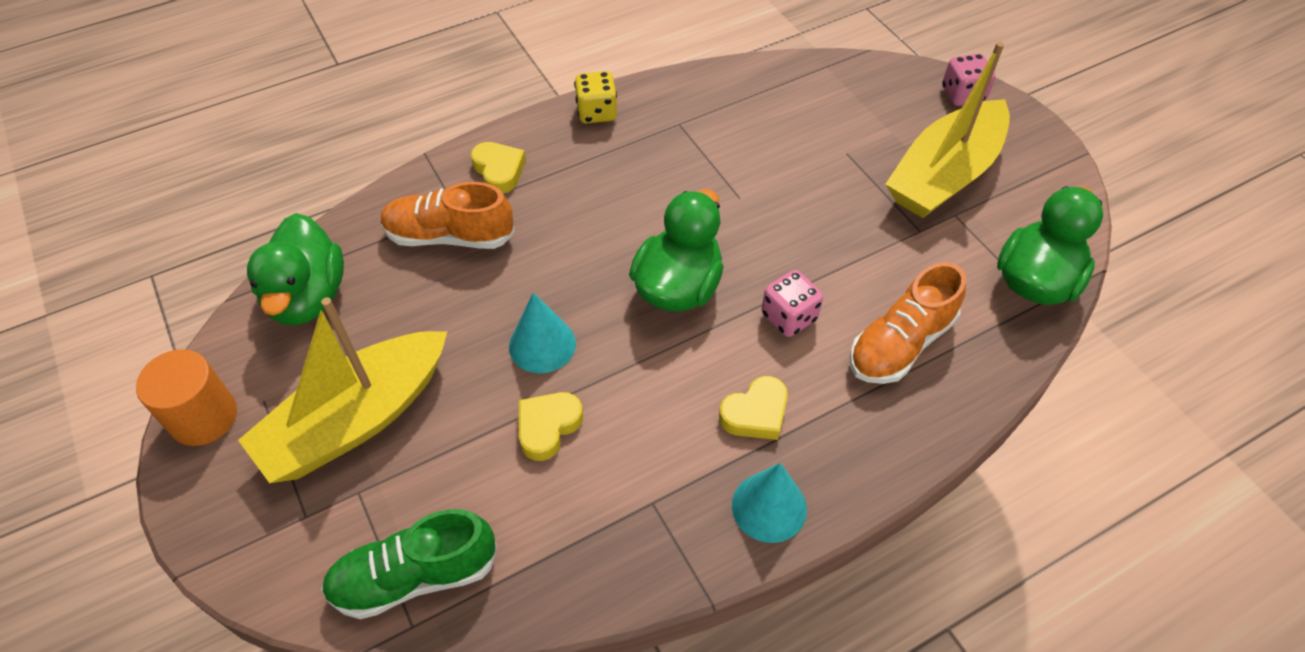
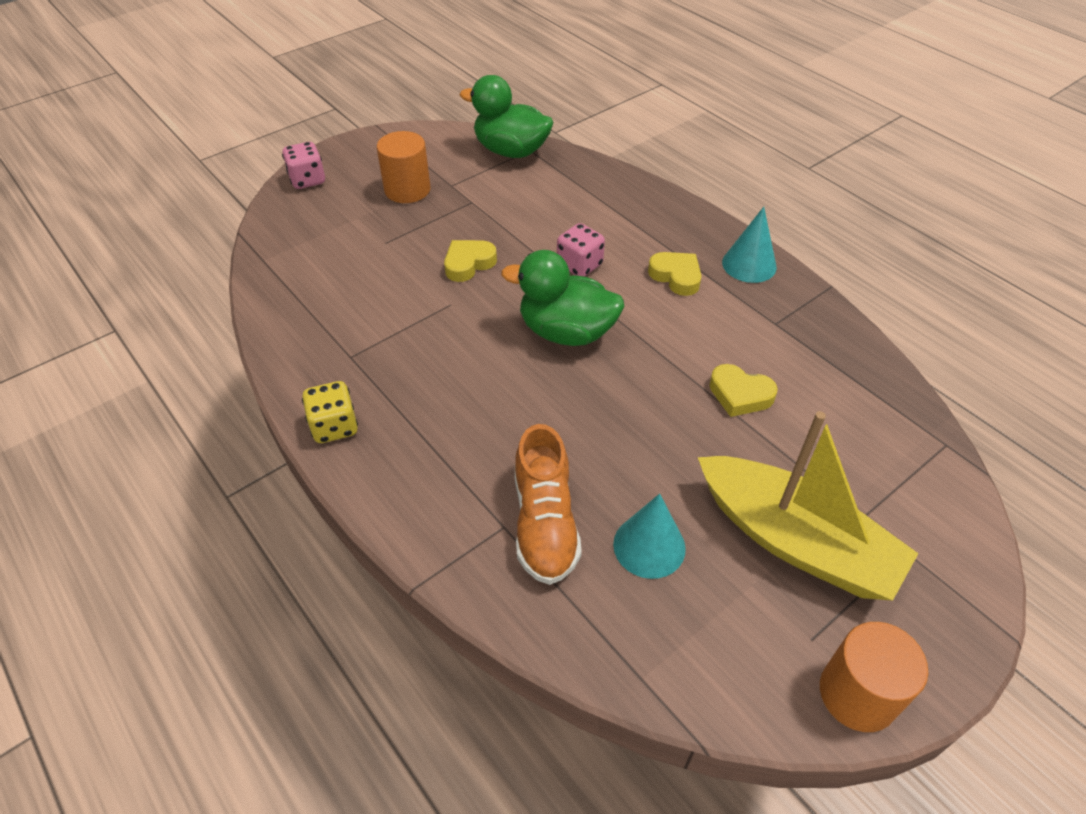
camera: 100 degrees left, 5 degrees down
green duck [247,213,344,326] -> none
green shoe [321,509,497,619] -> none
yellow heart [471,142,526,194] -> yellow heart moved to [444,240,497,282]
turquoise cone [509,292,576,373] -> turquoise cone moved to [613,494,686,579]
orange shoe [850,262,966,384] -> none
yellow boat [885,42,1010,218] -> orange cylinder [377,131,430,203]

